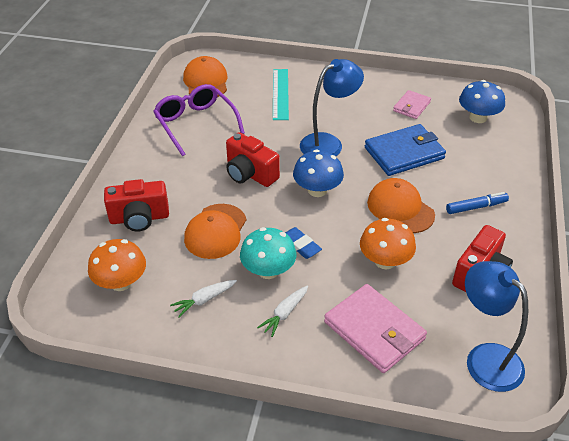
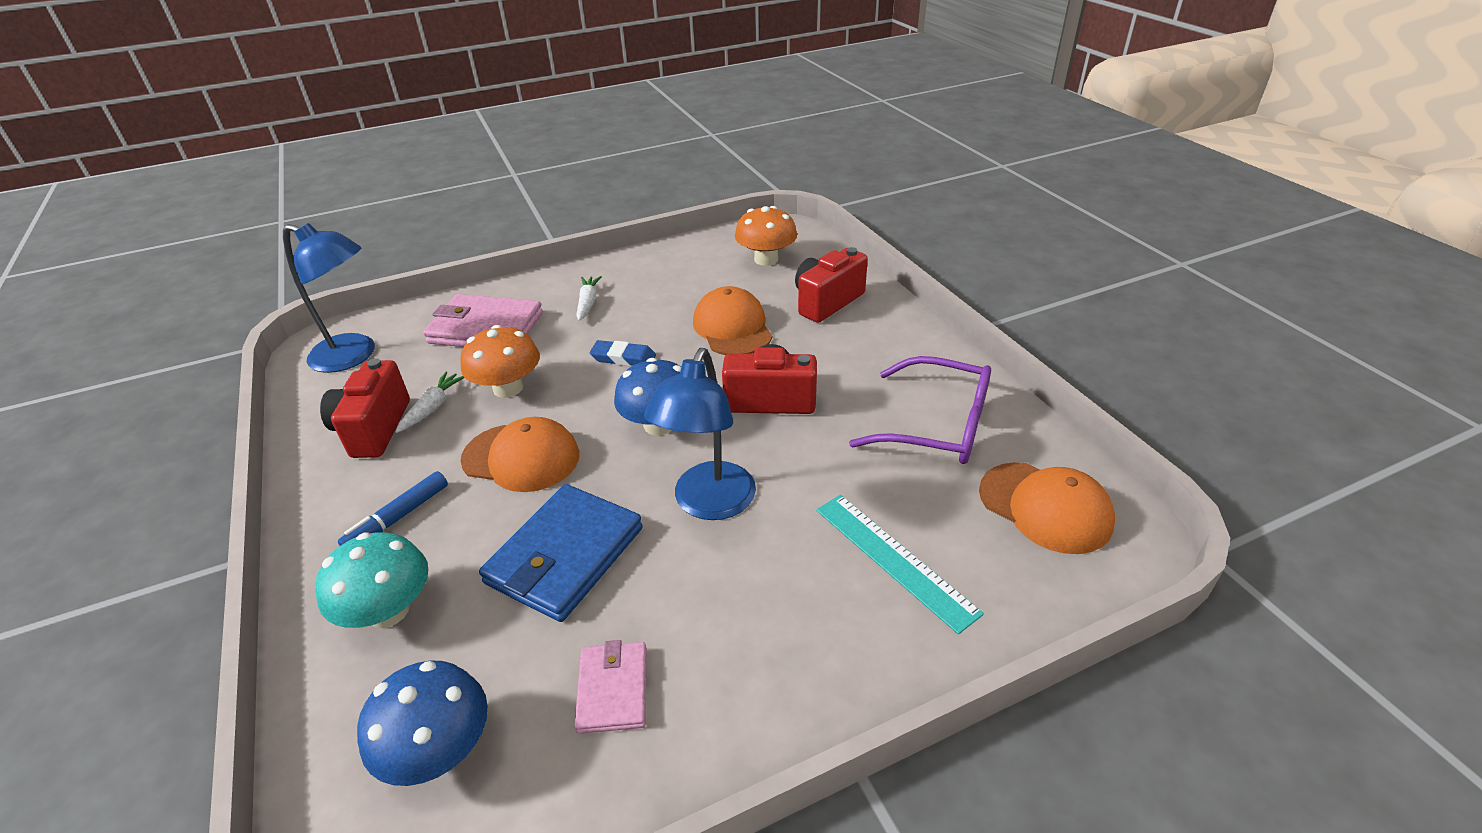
camera: 145 degrees right, 5 degrees down
white carrot [170,280,237,317] -> white carrot moved to [395,372,465,433]
turquoise mushroom [240,227,296,279] -> turquoise mushroom moved to [315,532,428,628]

